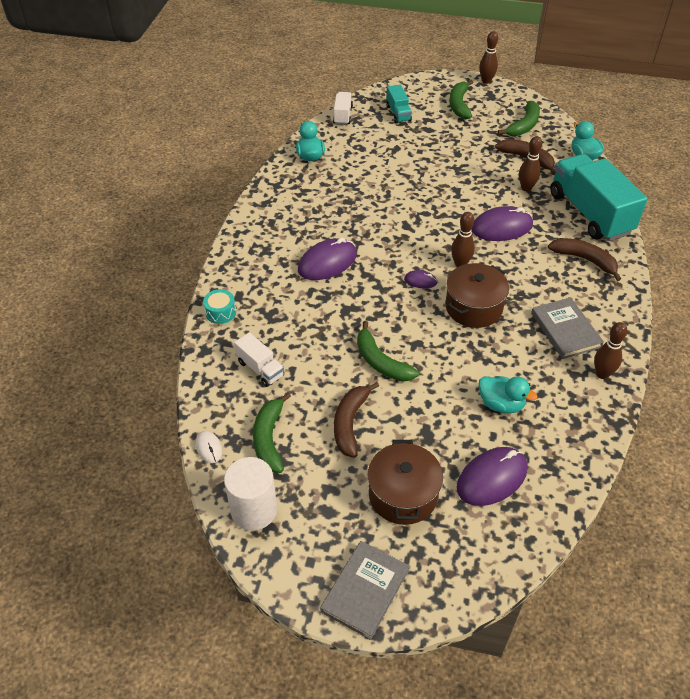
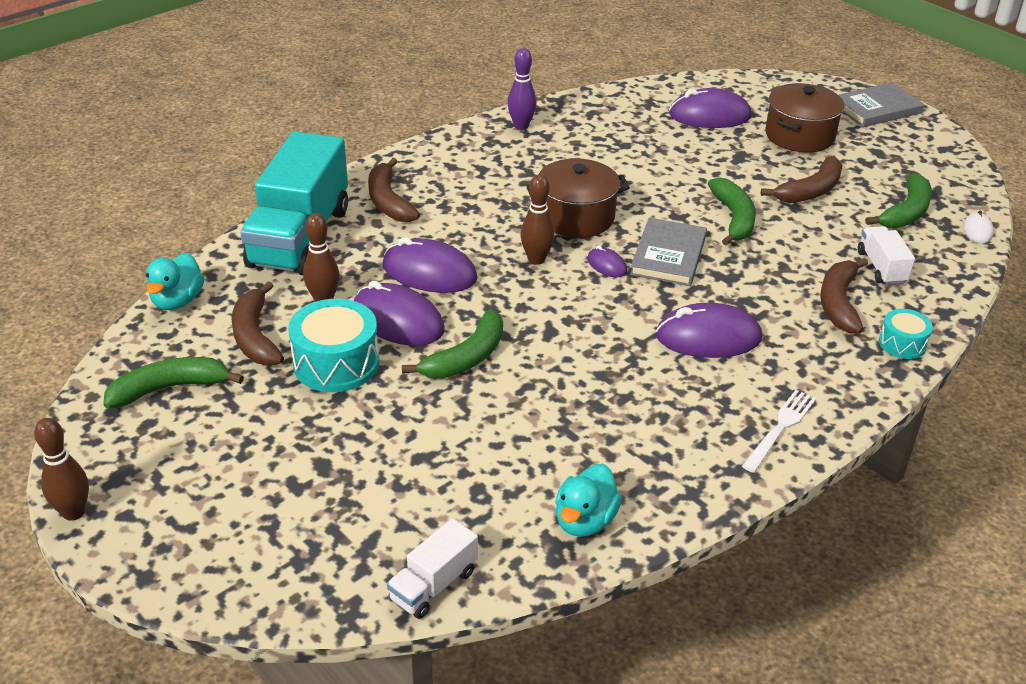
camera: 145 degrees left, 10 degrees down
white cylinder [224,457,277,531] -> none
turquoise truck [386,85,412,123] -> none
green banana [449,80,474,119] -> green banana moved to [402,309,503,379]
turquoise duck [478,376,537,413] -> none
grey book [531,297,604,359] -> grey book moved to [630,218,707,286]
brown bowling pin [594,322,627,379] -> purple bowling pin [508,48,537,130]
none -> turquoise drum [288,299,379,392]
none -> purple mouse [354,281,445,346]
none -> white fork [742,390,816,473]
none -> brown banana [820,258,868,333]

